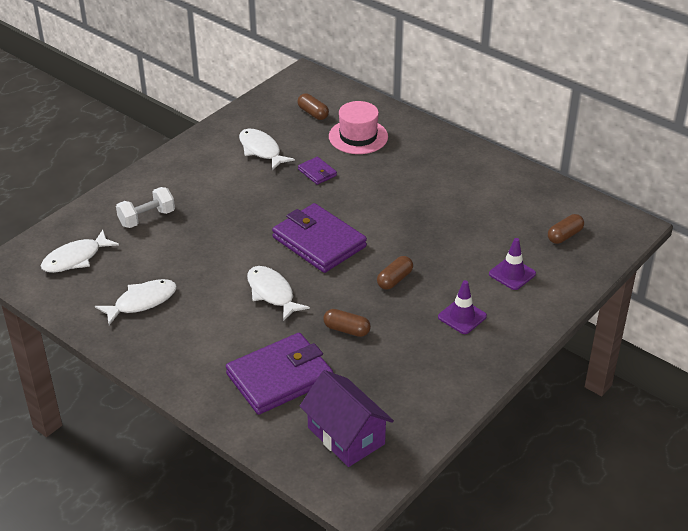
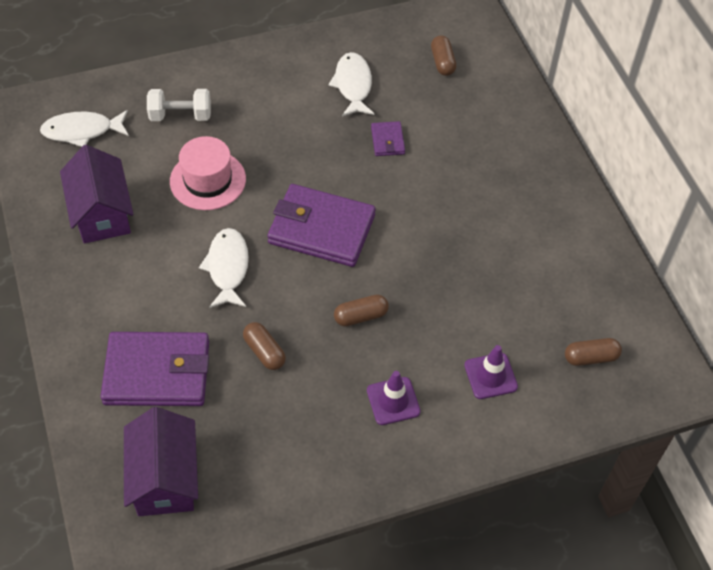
camera: 30 degrees right, 15 degrees up
white fish [95,279,177,325] -> purple house [60,145,134,243]
purple wallet [272,203,367,273] -> purple wallet turned 60 degrees counterclockwise [267,184,376,267]
pink hat [329,101,388,154] -> pink hat moved to [170,136,246,210]

